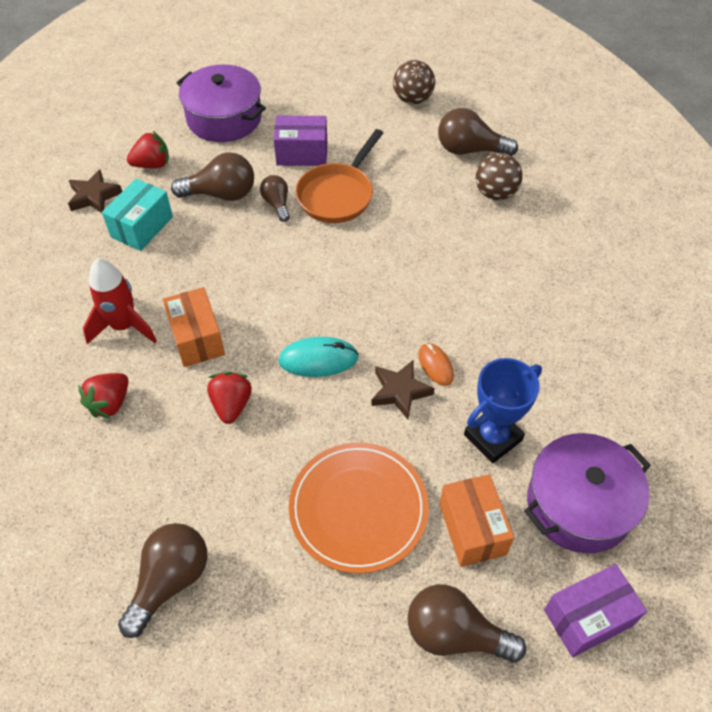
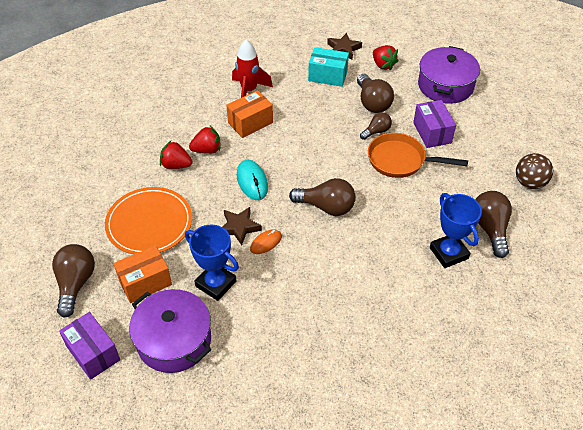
camera: 75 degrees right, 5 degrees down
red strawberry [78,373,129,419] -> red strawberry moved to [160,140,192,169]
brown light bulb [118,523,207,638] -> brown light bulb moved to [289,178,356,216]
brown ball [476,153,523,200] -> blue trophy [430,193,482,268]

